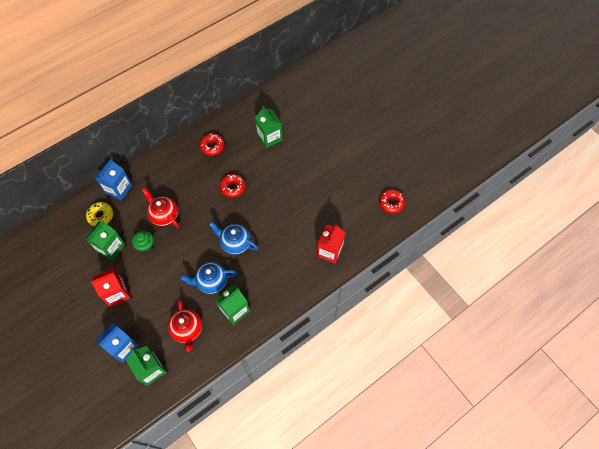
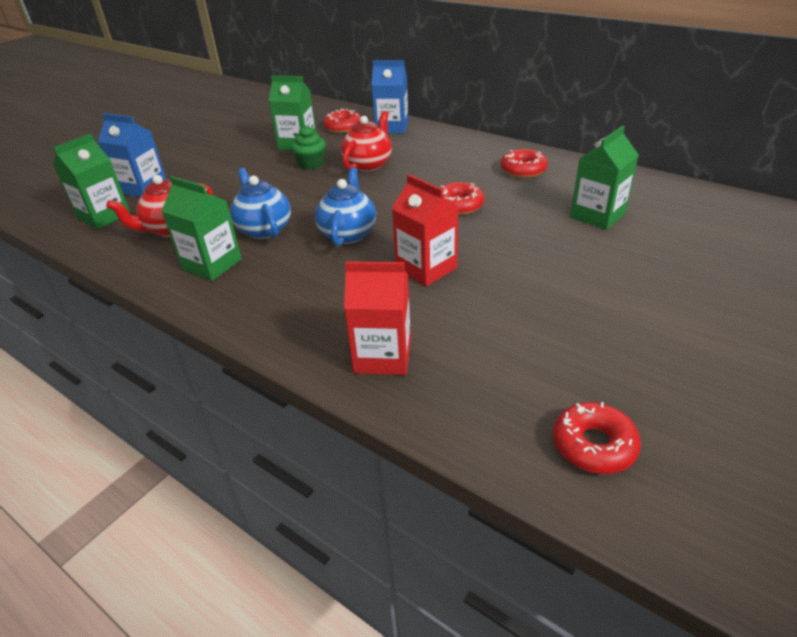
camera: 75 degrees right, 25 degrees down
yellow donut [86,202,113,226] -> red donut [323,109,361,133]
red carton [91,268,131,307] -> red carton moved to [392,174,458,287]

